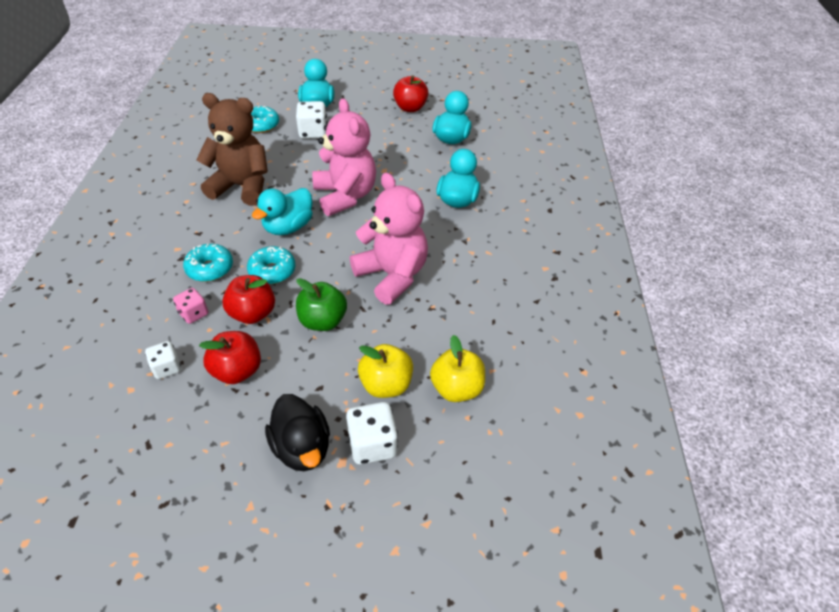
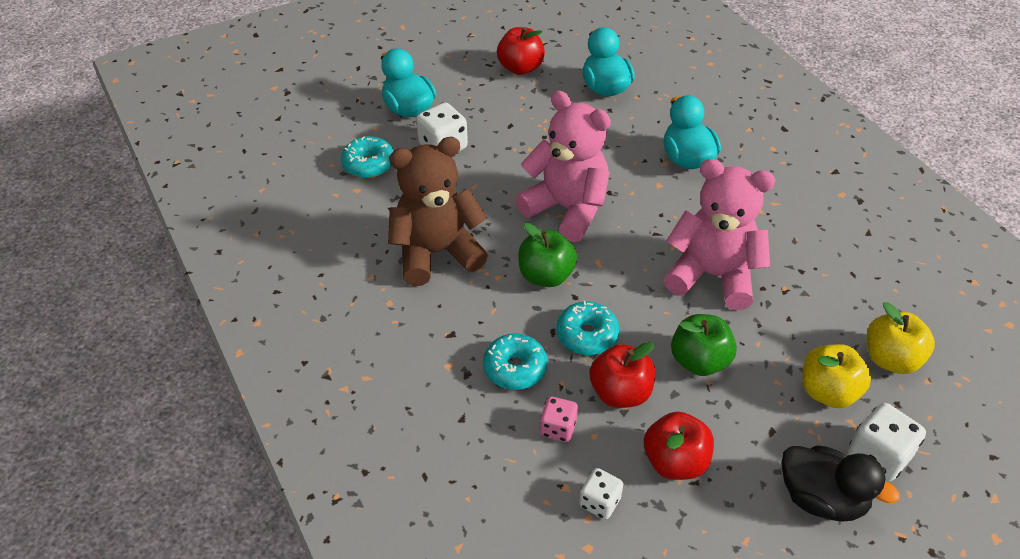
camera: 30 degrees left, 0 degrees up
turquoise duck [252,188,313,235] -> green apple [518,223,577,287]

